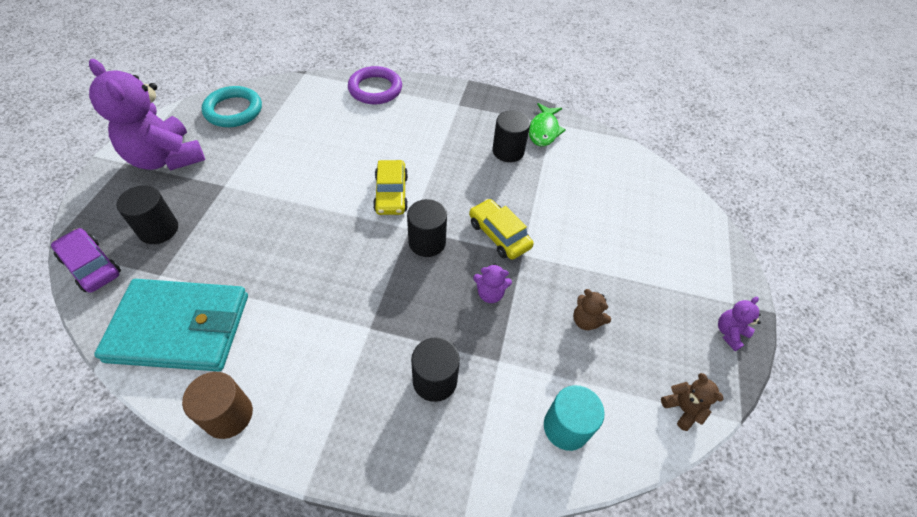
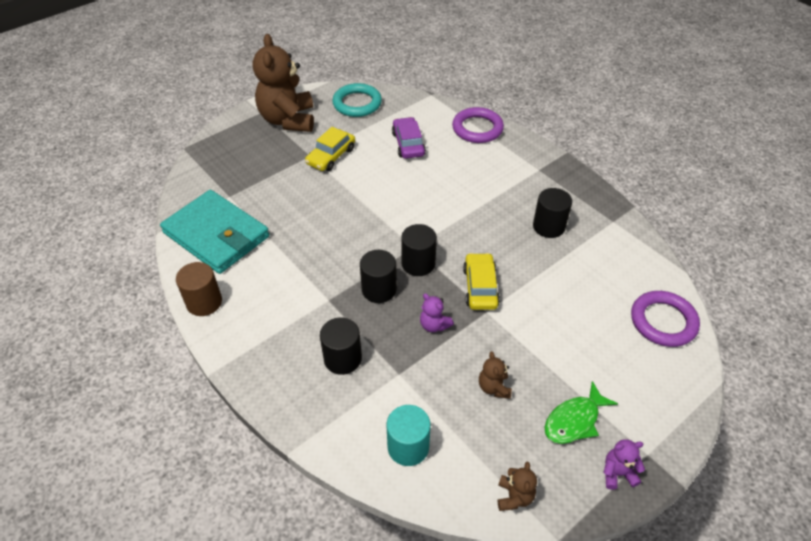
camera: 40 degrees right, 5 degrees down
purple car [51,228,121,293] -> purple car moved to [392,117,426,159]
purple teddy bear [89,59,205,171] -> brown teddy bear [253,34,314,132]
black cylinder [116,185,178,244] -> black cylinder moved to [360,250,397,303]
yellow car [373,160,408,215] -> yellow car moved to [305,127,355,171]
green fish [529,103,566,146] -> green fish moved to [545,381,618,444]
none -> purple ring [631,291,700,347]

